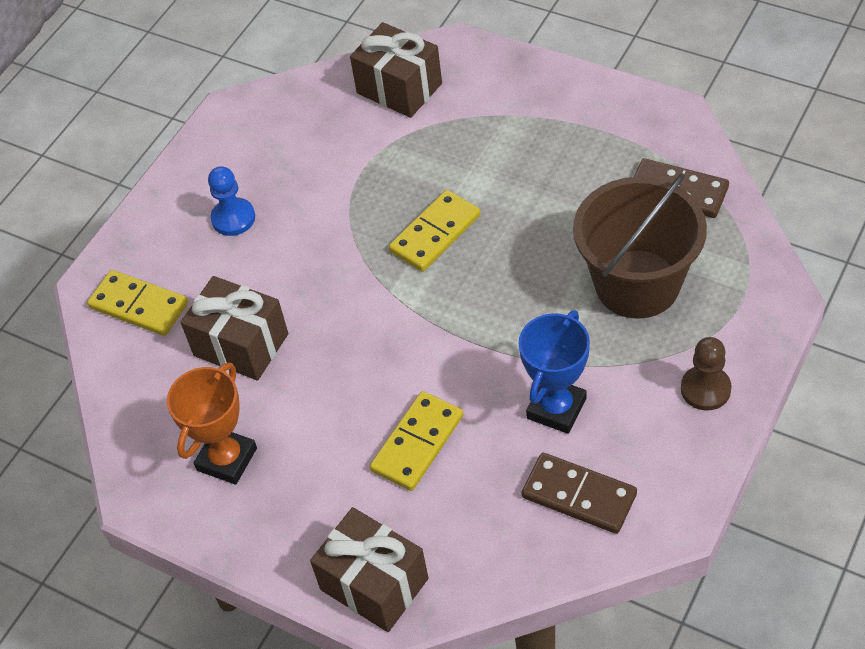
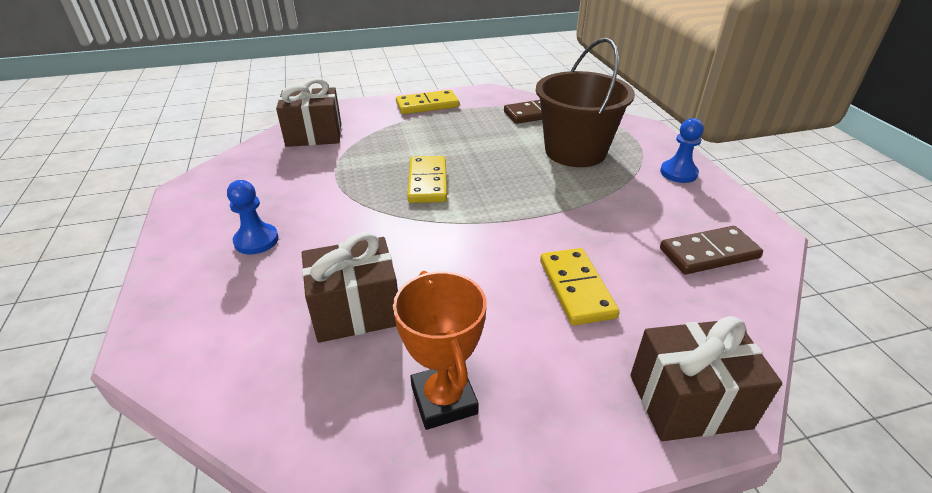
camera: 50 degrees left, 15 degrees down
yellow domino [87,270,188,336] -> yellow domino moved to [396,90,459,114]
blue trophy [518,310,590,434] -> none
brown pawn [681,337,732,411] -> blue pawn [660,118,704,183]

